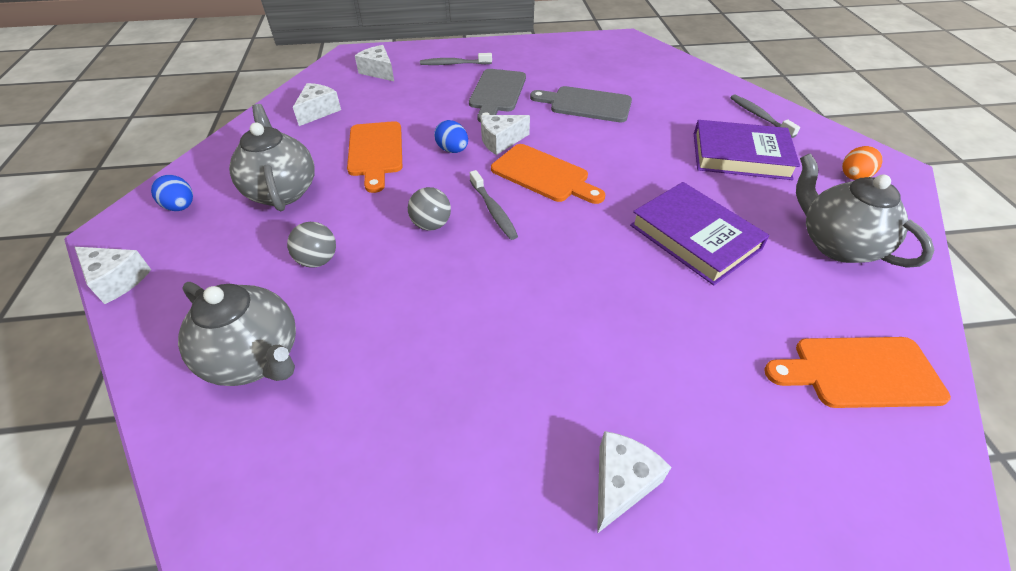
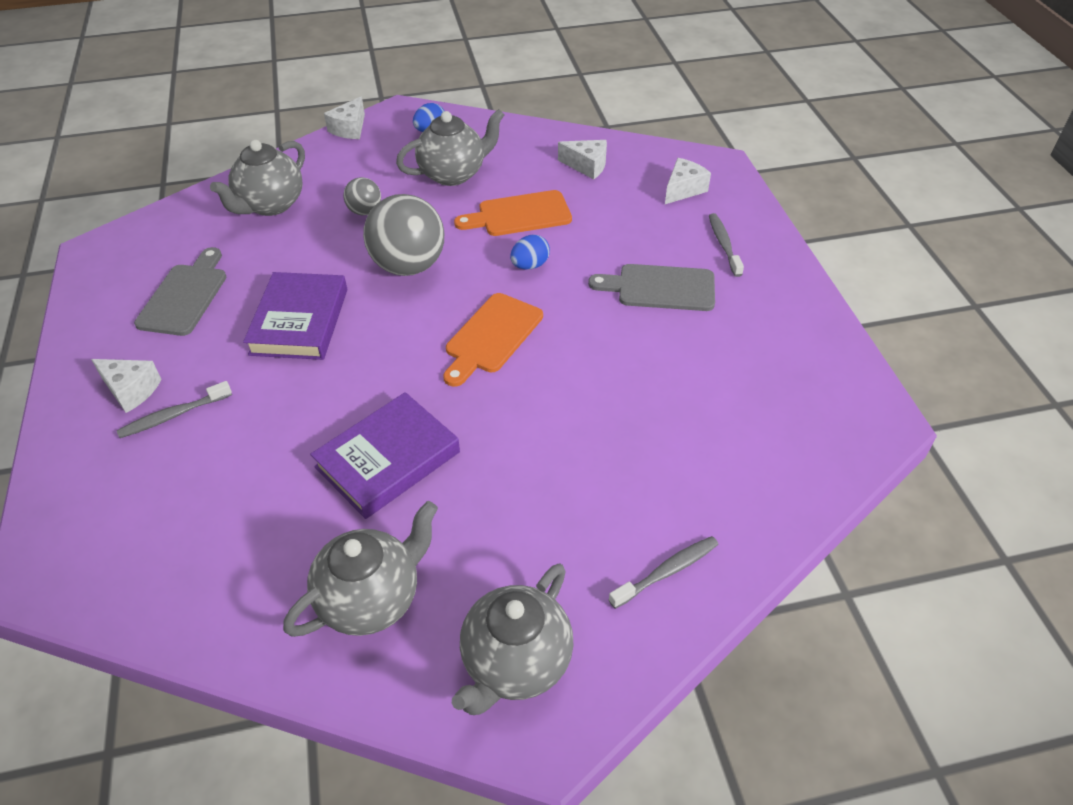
camera: 85 degrees right, 0 degrees up
grey ball [408,187,451,231] -> grey ball [363,194,444,276], size x1.99
grey toothbrush [470,170,518,240] -> grey toothbrush moved to [117,381,232,438]
white cheese [481,115,530,155] -> none
grey cutting board [530,86,632,122] -> grey cutting board moved to [134,247,226,336]
purple book [694,120,800,180] -> purple book moved to [243,272,347,360]
orange cutting board [764,337,951,408] -> none
orange egg [842,146,882,180] -> grey teapot [452,564,574,715]

